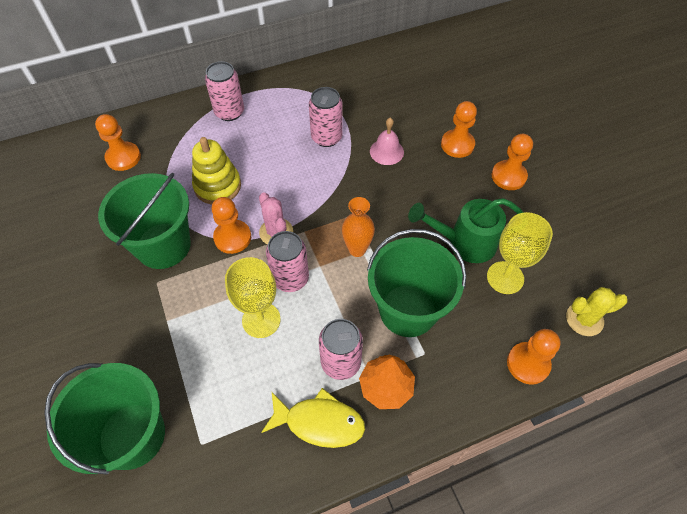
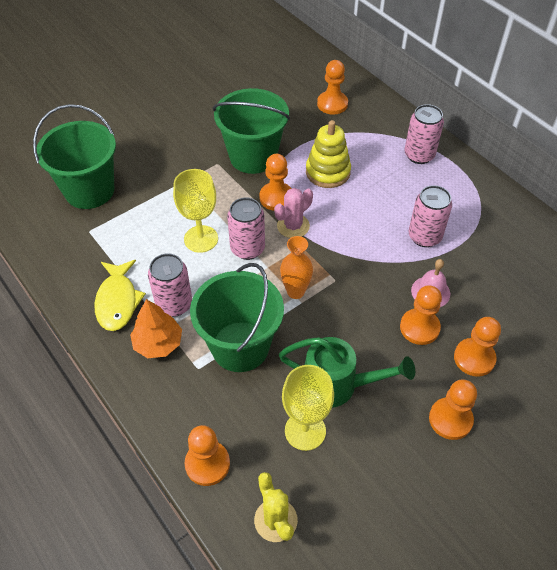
camera: 75 degrees right, 5 degrees down
green watering can [408,198,524,263] -> green watering can turned 120 degrees clockwise [279,337,415,408]
none -> orange pawn [400,285,442,345]

